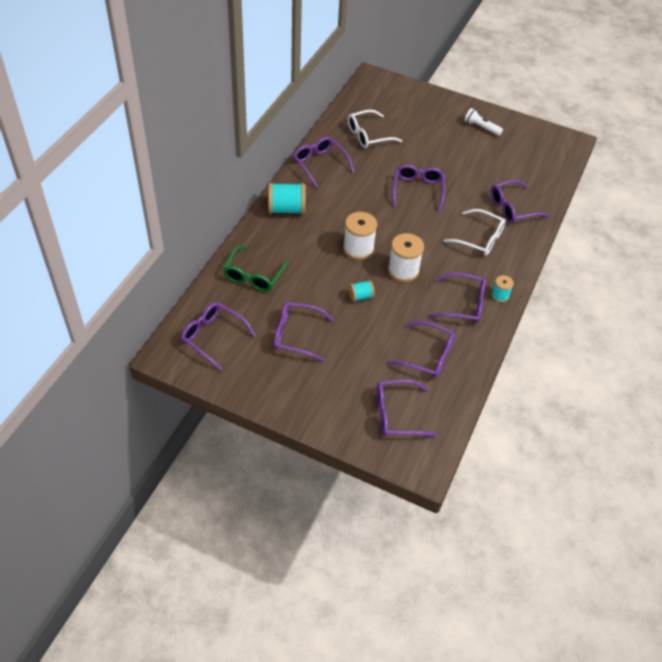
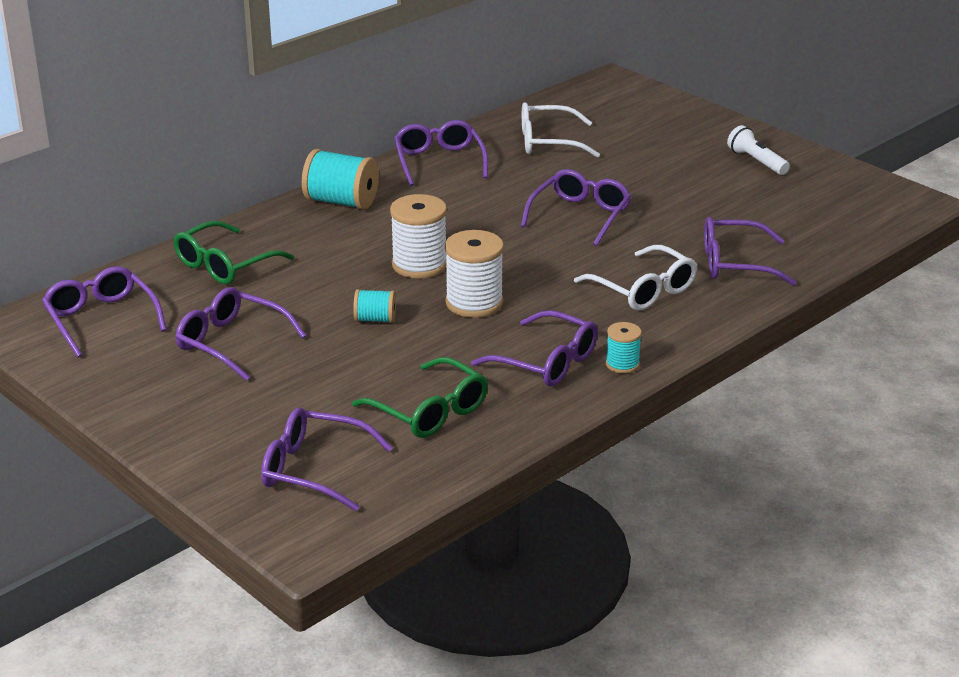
camera: 25 degrees right, 20 degrees down
purple glasses [388,321,455,378] -> green glasses [352,357,488,438]

